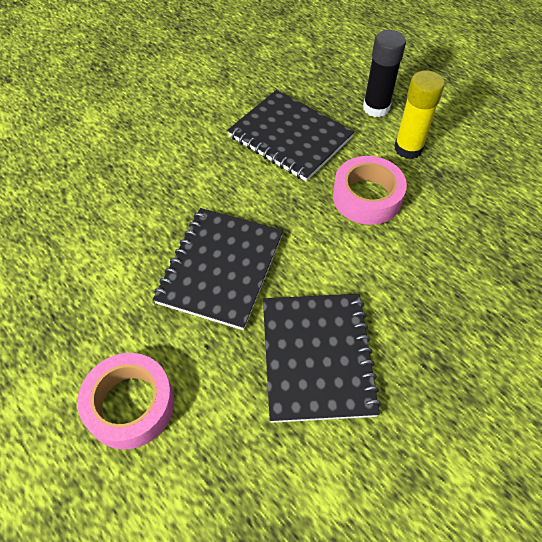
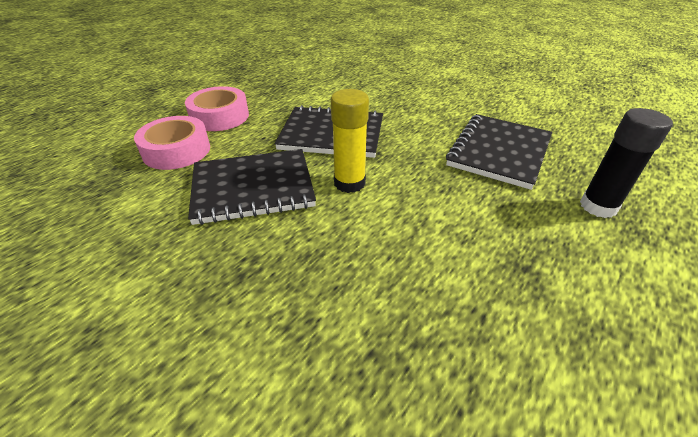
camera: 80 degrees right, 15 degrees down
pink tape [333,156,407,225] -> pink tape moved to [134,116,210,170]
yellow glue stick [394,70,445,159] -> yellow glue stick moved to [331,89,369,193]

